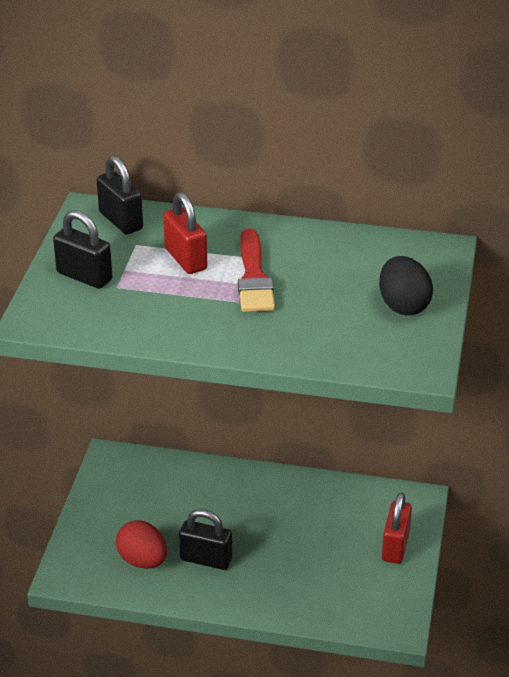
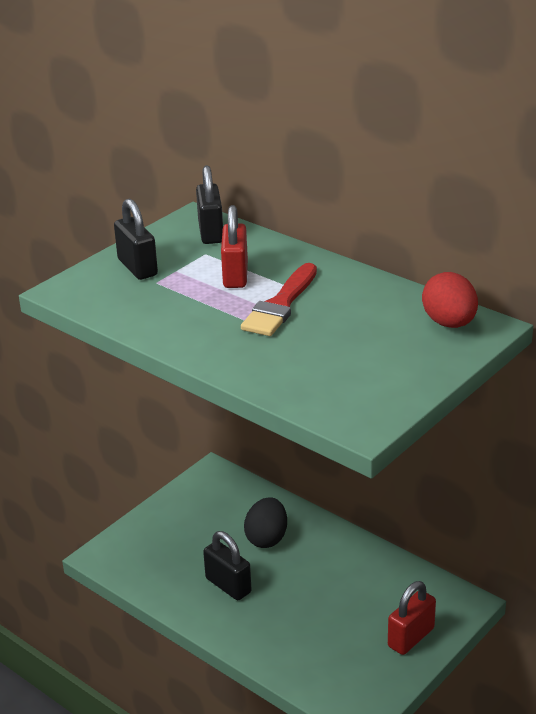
camera: 30 degrees right, 5 degrees down
red egg [116,520,167,569] -> red egg moved to [422,272,478,328]
black egg [379,256,433,315] -> black egg moved to [244,497,287,548]

